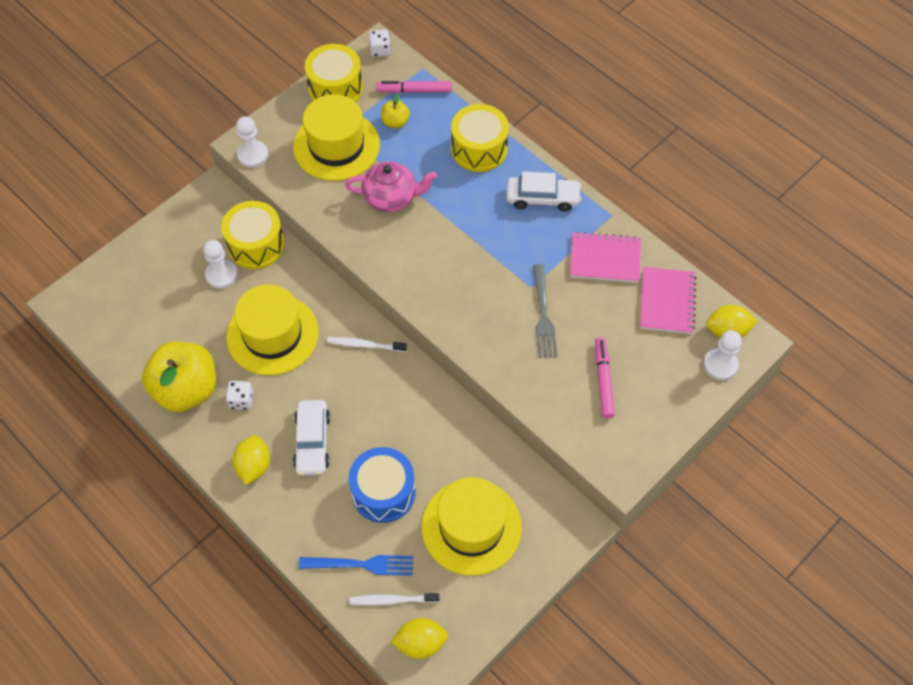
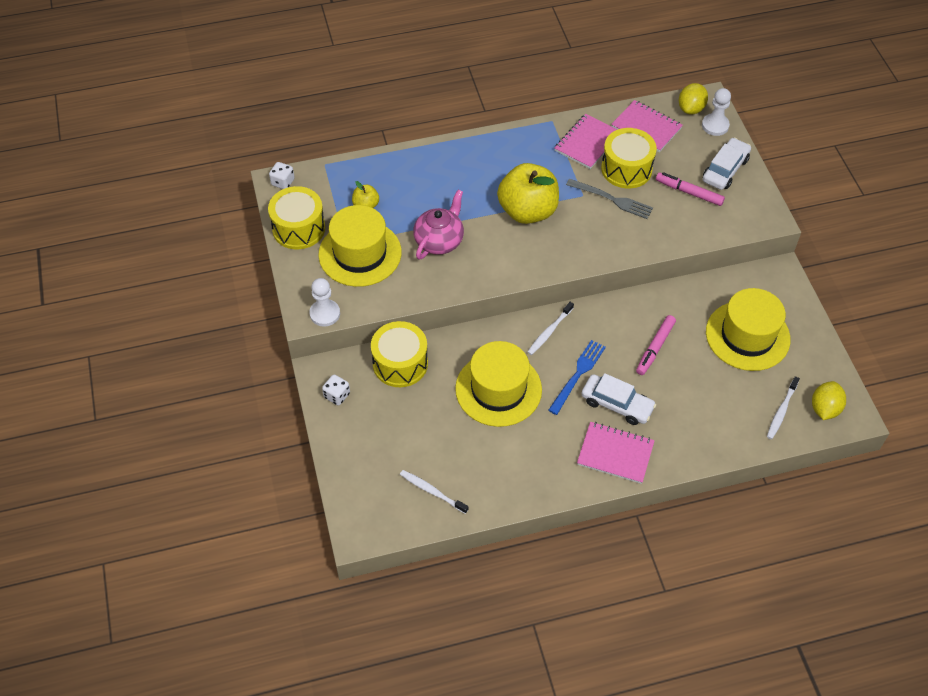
camera: 60 degrees left, 5 degrees down
yellow apple [142,341,216,412] -> yellow apple moved to [497,163,559,224]
white pawn [203,240,238,289] -> none
white dice [226,381,253,410] -> white dice moved to [322,375,350,406]
yellow lemon [232,435,270,485] -> pink notebook [577,422,655,484]
blue fork [299,555,413,576] -> blue fork moved to [548,340,606,415]
blue drum [349,447,415,523] -> none
pink marker [376,81,452,93] -> pink marker moved to [636,315,676,375]
yellow drum [451,104,509,172] -> yellow drum moved to [601,128,657,188]
white car [506,172,582,211] -> white car moved to [703,137,751,190]
none -> white toothbrush [400,470,469,514]

